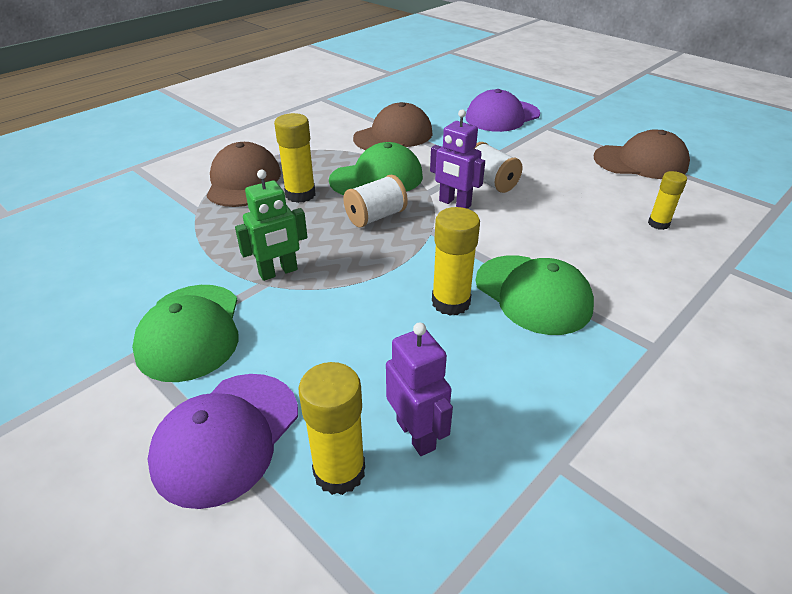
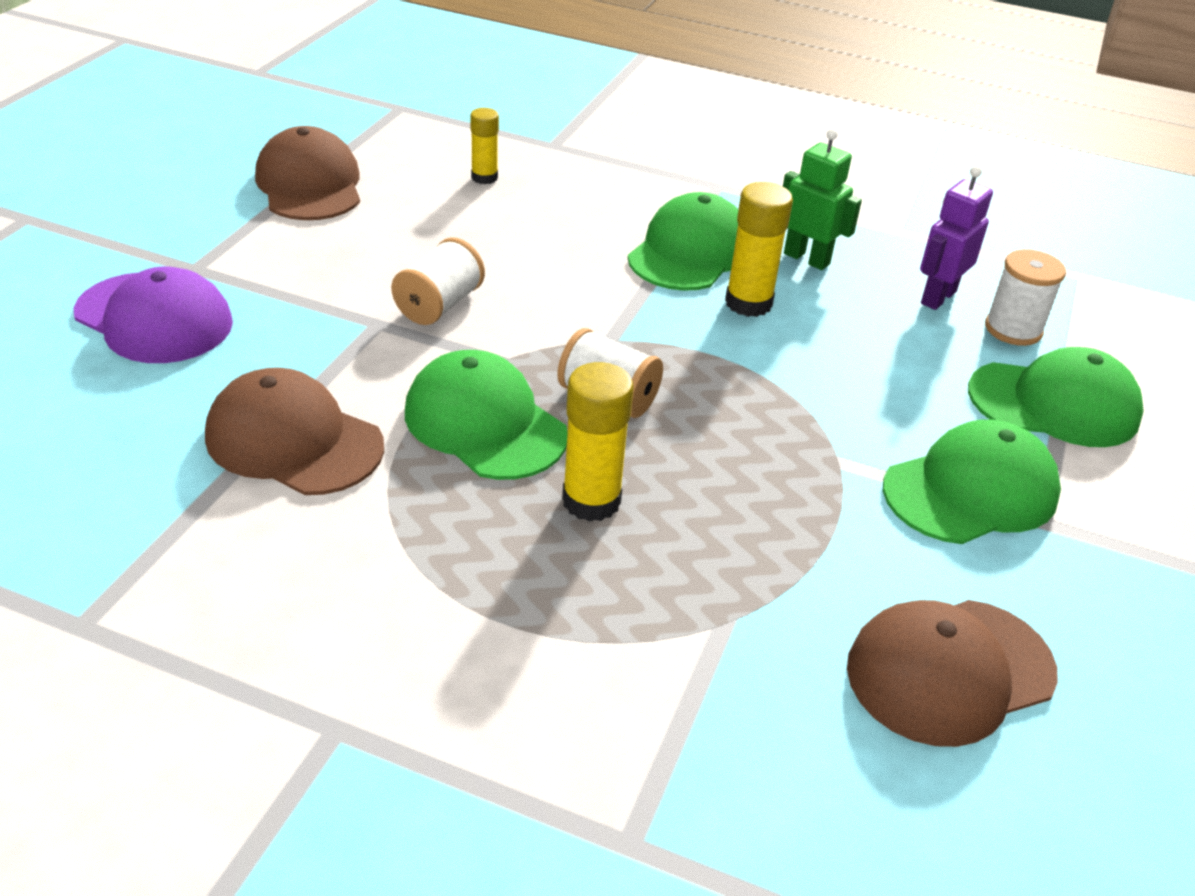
camera: 115 degrees left, 0 degrees up
purple cap [148,374,298,509] -> green cap [968,347,1144,447]
brown cap [206,142,281,207] -> brown cap moved to [847,600,1058,747]
green robot [235,170,308,281] -> green robot moved to [783,129,862,270]
yellow glue stick [298,362,365,495] -> white spool [985,249,1066,346]
purple robot [430,109,485,209] -> none

